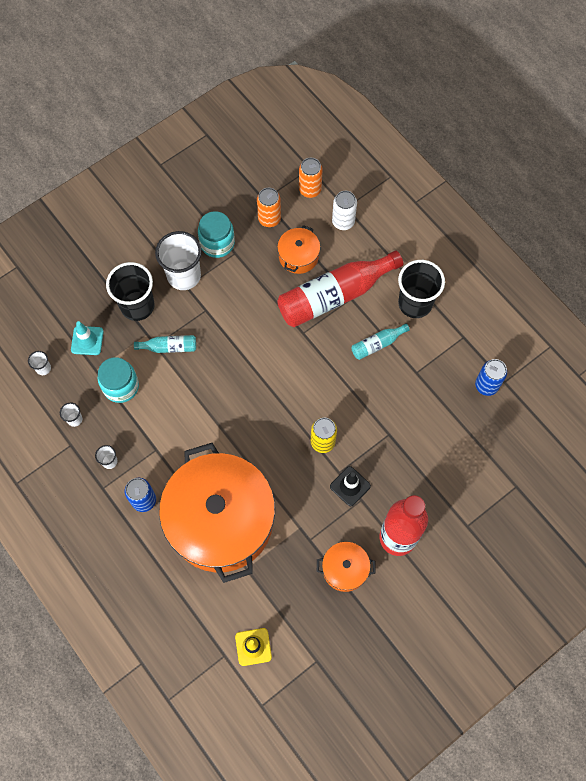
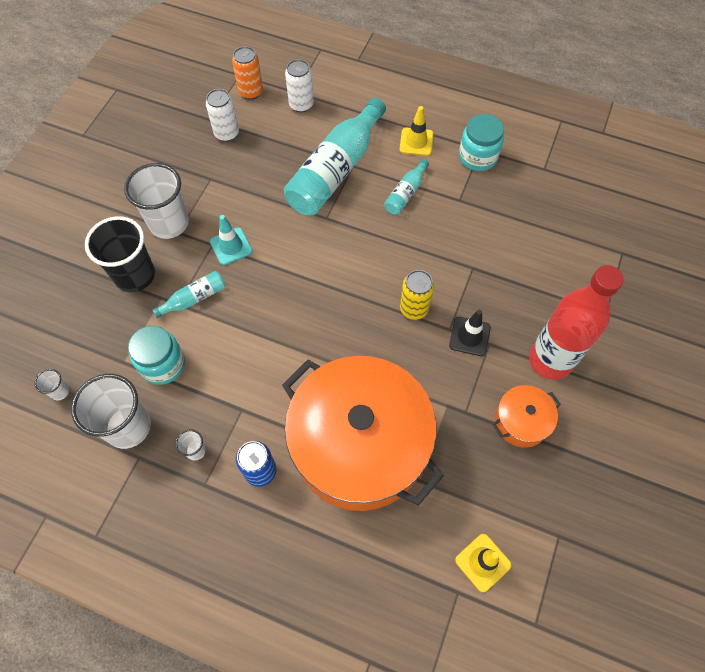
camera: 30 degrees left, 5 degrees down
white cup [60,402,82,427] -> white cup [71,374,151,449], size x2.31
turquoise traffic cone [71,321,104,355] -> turquoise traffic cone moved to [210,215,252,265]
turquoise jar [198,211,235,258] -> turquoise jar moved to [459,114,504,171]
orange can [257,188,281,227] -> white can [206,89,239,142]
orange pot [277,225,320,274] -> none
red bottle [277,251,403,327] -> turquoise bottle [284,98,386,215]
black cup [398,260,445,318] -> yellow traffic cone [399,106,434,156]
blue can [475,359,507,396] -> none

